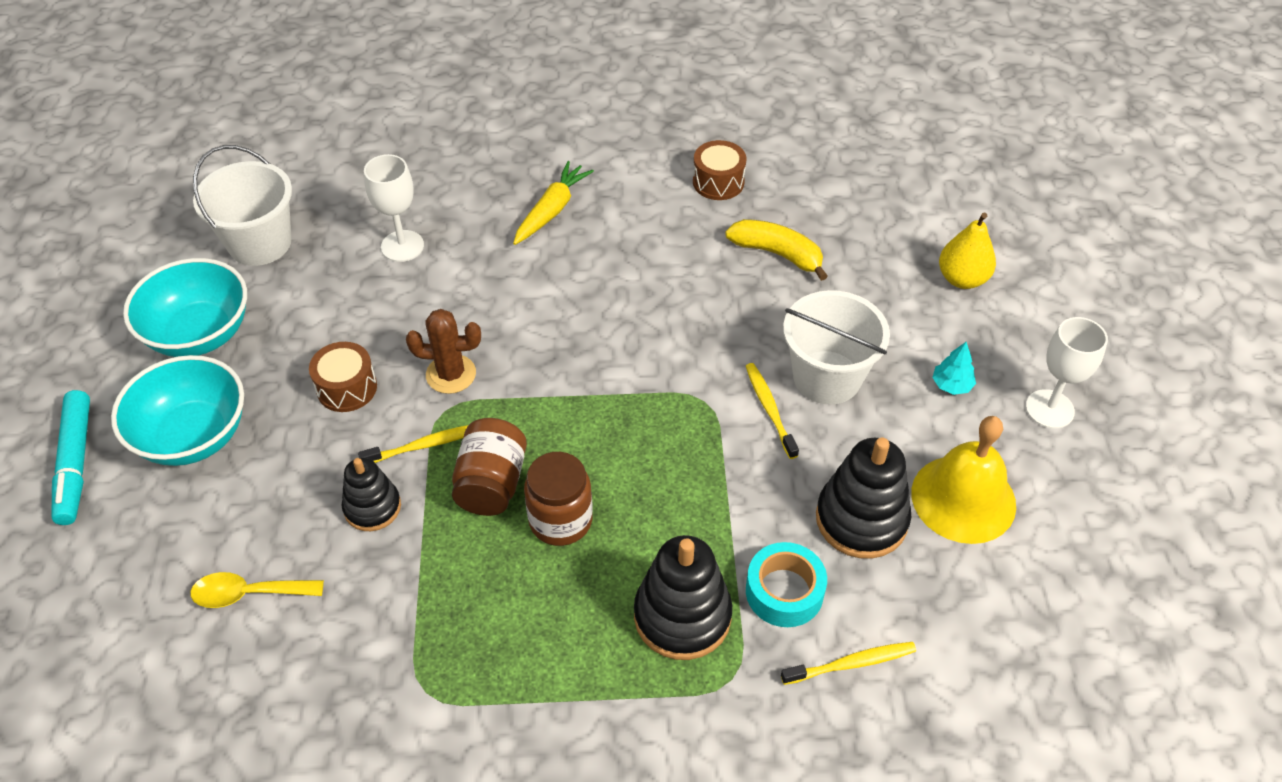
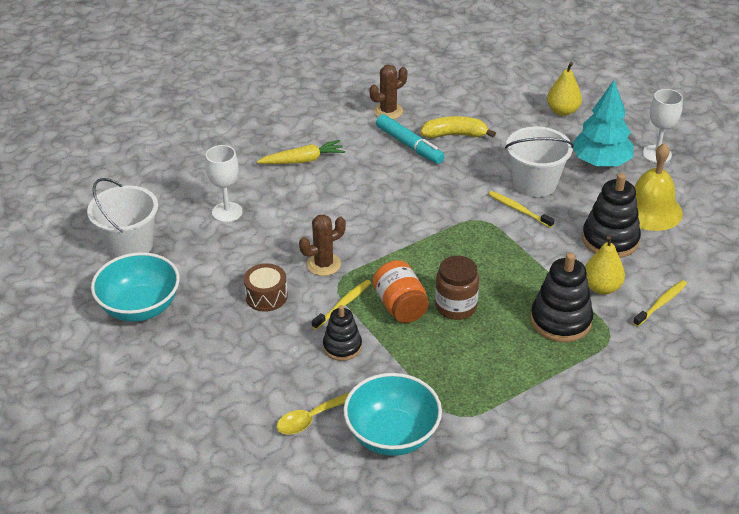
camera: 30 degrees left, 10 degrees down
turquoise marker [51,390,90,525] -> turquoise marker moved to [376,114,445,164]
turquoise bowl [111,355,244,466] -> turquoise bowl moved to [343,373,442,456]
brown jar [452,418,527,516] -> orange jar [373,260,429,323]
yellow carrot [513,161,594,245] -> yellow carrot turned 75 degrees clockwise [257,140,345,164]
brown drum [693,140,746,200] -> brown cactus [370,65,407,119]
turquoise tape [746,542,827,627] -> yellow pear [585,236,625,295]
turquoise tree [932,342,976,395] -> turquoise tree [573,80,634,166], size x2.33

